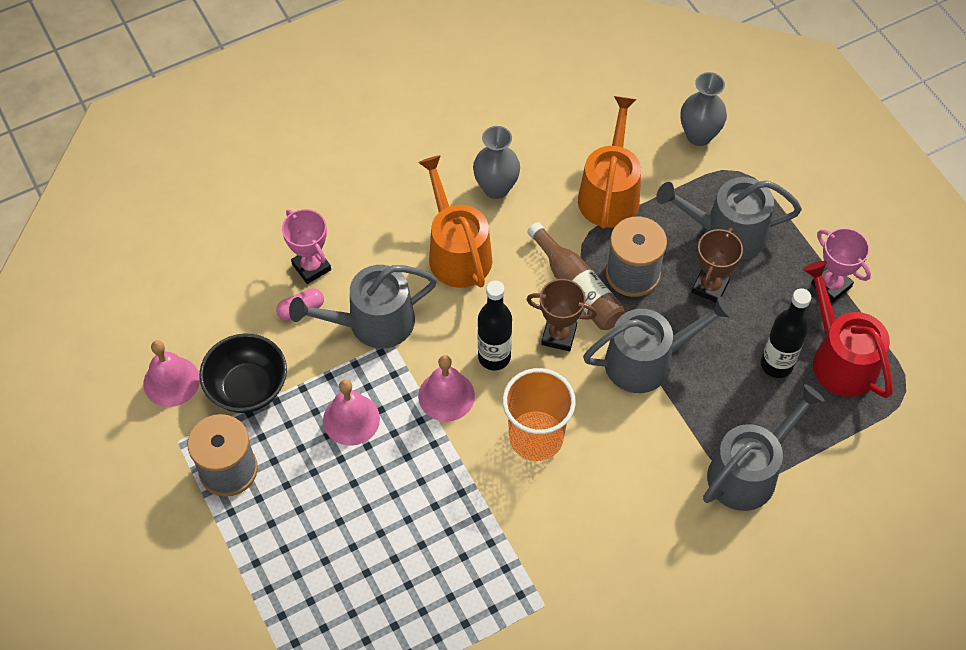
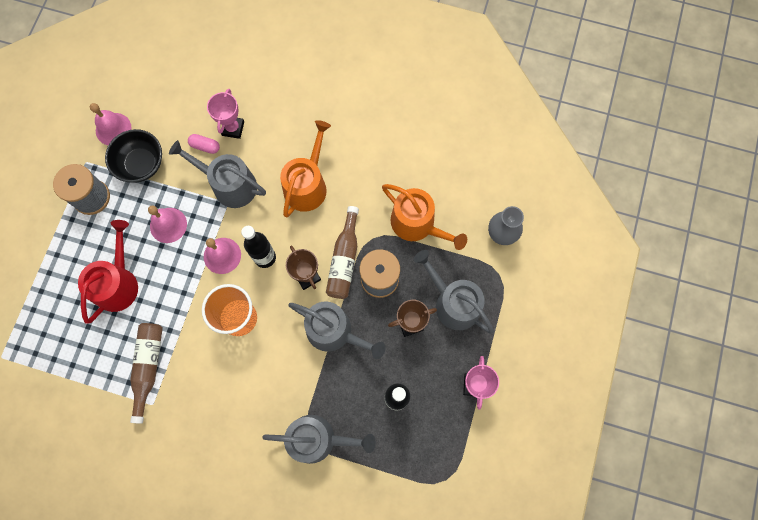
camera: 45 degrees right, 15 degrees up
grey vase [473,126,520,199] -> none
orange watering can [578,96,641,228] -> orange watering can turned 75 degrees clockwise [382,184,467,250]
red watering can [803,261,893,398] -> red watering can moved to [78,220,138,324]
none -> brown bottle [130,323,163,424]

